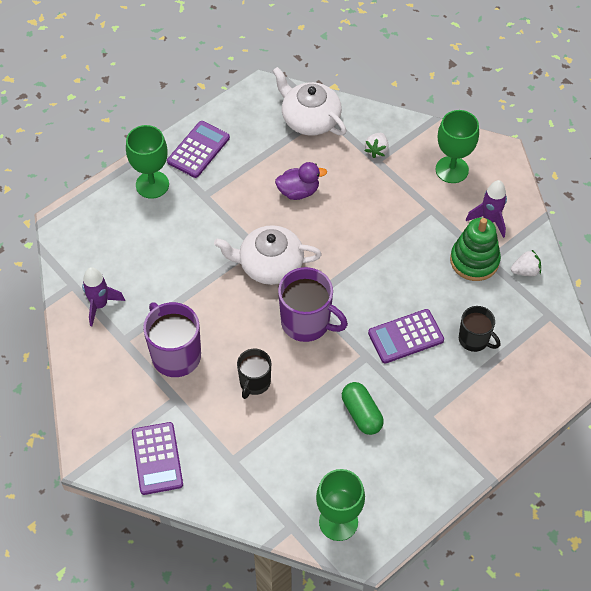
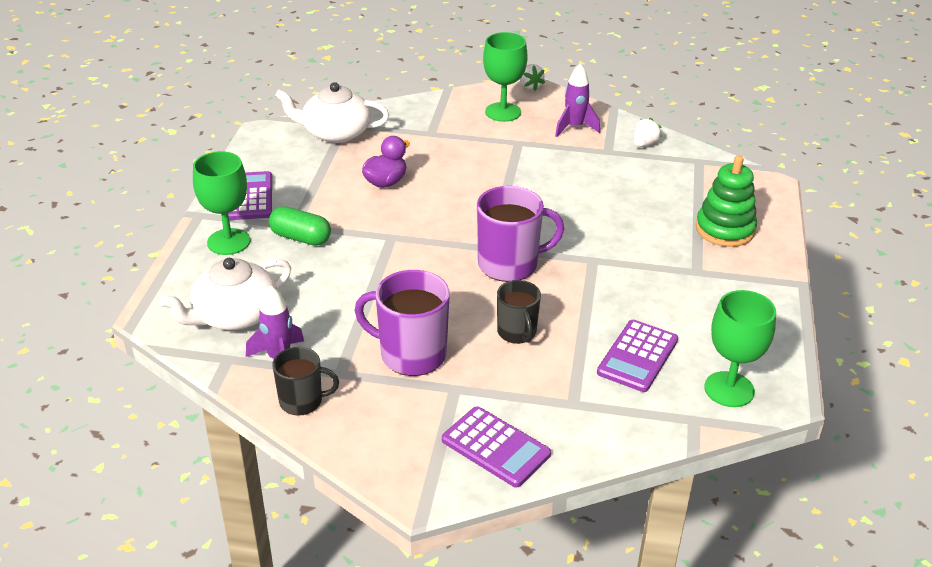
camera: 40 degrees left, 20 degrees down
white teapot [214,225,322,285] -> white teapot moved to [159,258,291,330]
green capsule [342,382,384,435] -> green capsule moved to [269,206,331,246]
white strawberry [364,133,389,158] -> white strawberry moved to [520,64,545,90]
purple calculator [368,309,444,364] -> purple calculator moved to [597,320,678,392]
green stacking toy [450,218,501,281] -> green stacking toy moved to [696,155,757,247]
black mug [459,306,500,352] -> black mug moved to [272,347,339,416]

